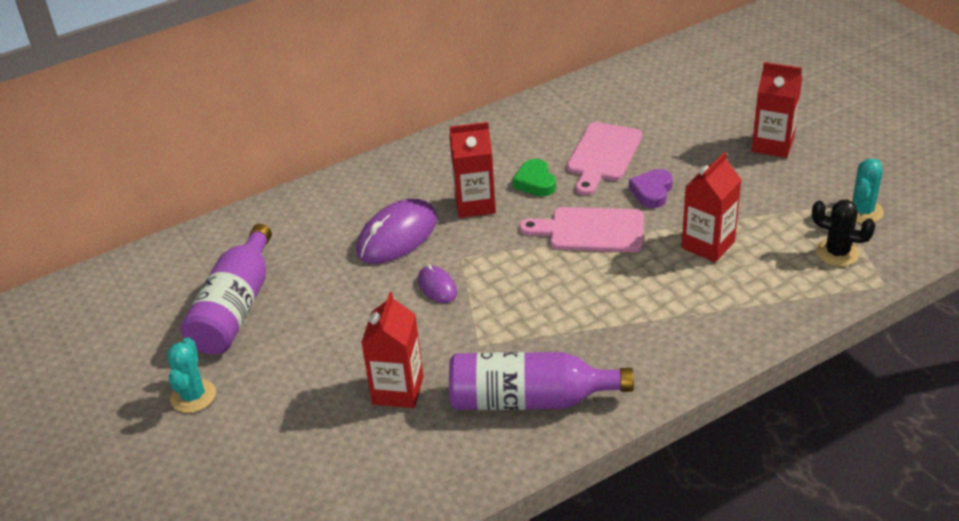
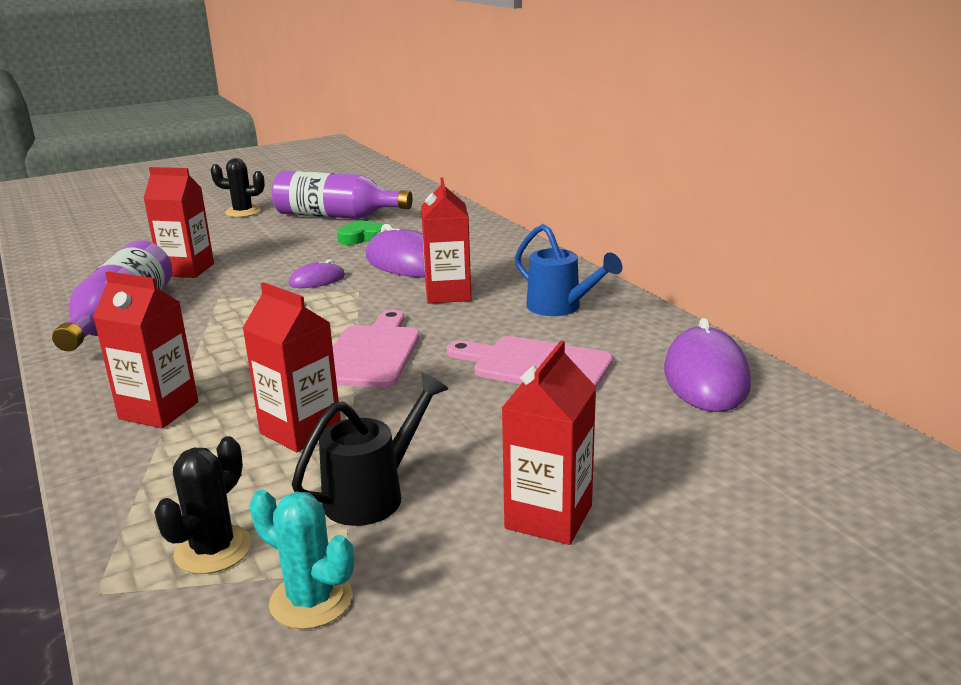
camera: 90 degrees right, 15 degrees down
turquoise cactus [167,338,216,413] -> black cactus [211,158,265,217]
green heart [512,159,556,196] -> green heart moved to [337,220,384,245]
purple heart [629,169,673,208] -> none
none -> red carton [93,271,198,428]
none -> black watering can [292,372,448,526]
none -> blue watering can [515,224,622,316]
none -> purple mouse [664,318,751,412]

